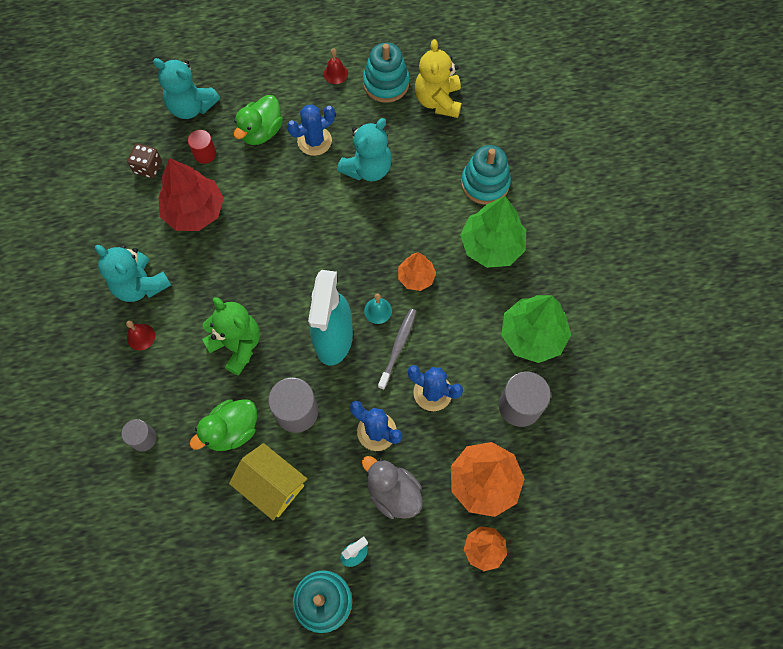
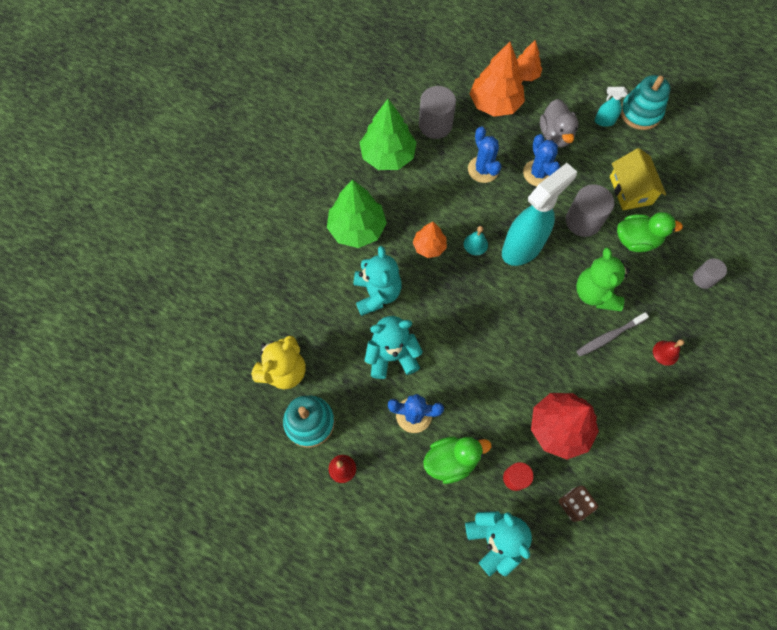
camera: 140 degrees left, 0 degrees up
turquoise teddy bear [95,245,171,302] -> turquoise teddy bear moved to [354,246,402,316]
grey toothbrush [378,309,416,390] -> grey toothbrush moved to [576,312,649,356]
turquoise stacking toy [461,145,511,204] -> none

